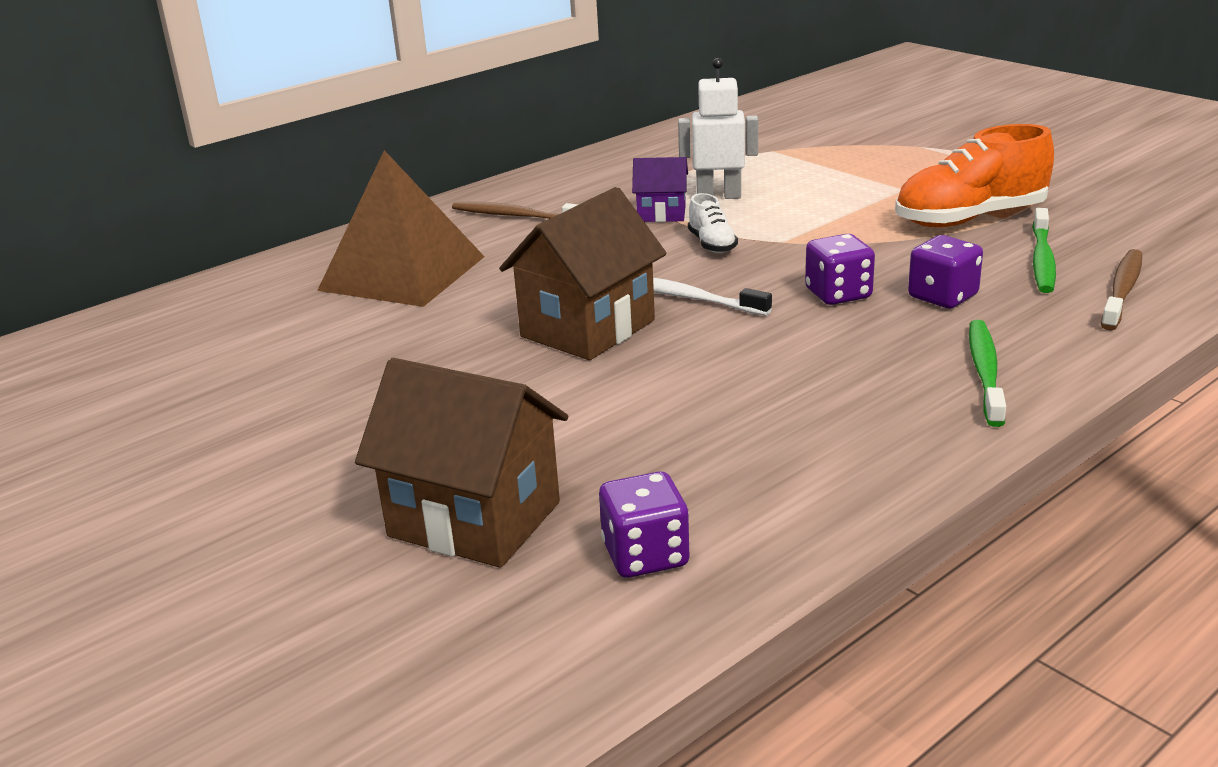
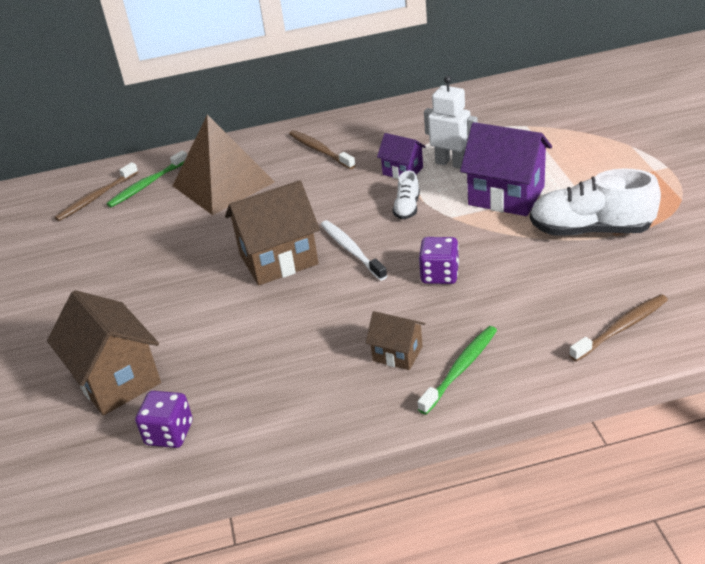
camera: 30 degrees right, 10 degrees up
orange shoe [895,124,1054,227] -> white shoe [530,169,661,236]
purple dice [908,235,983,308] -> none
green toothbrush [1032,208,1056,293] -> green toothbrush moved to [107,150,187,207]
none -> brown toothbrush [54,162,138,221]
none -> brown house [366,311,425,370]
none -> purple house [460,122,552,216]

